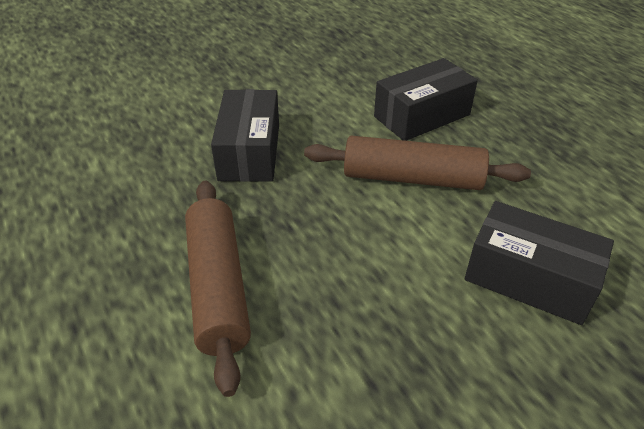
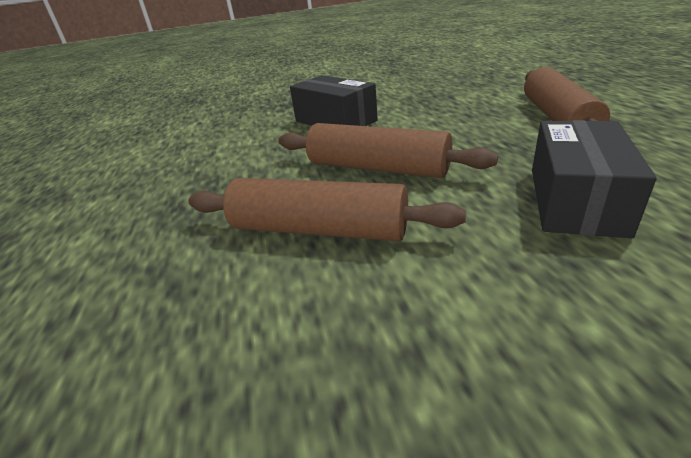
camera: 160 degrees left, 10 degrees down
black box [374,58,478,141] -> brown rolling pin [188,178,466,241]

